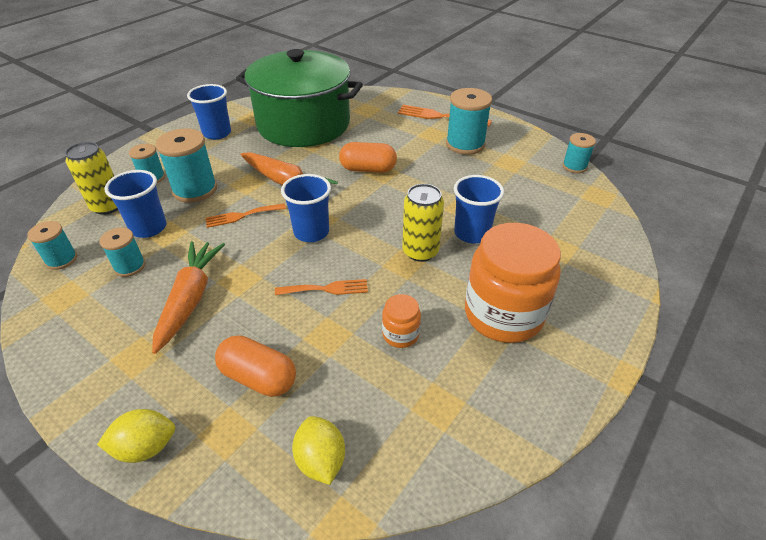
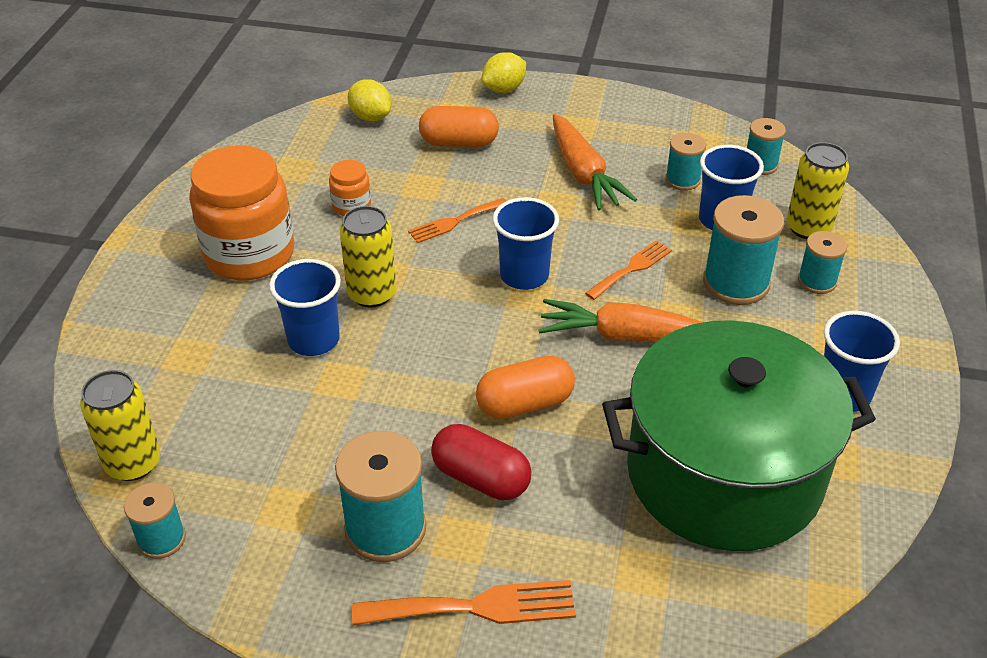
camera: 155 degrees right, 0 degrees up
none -> yellow can [80,370,160,481]
none -> red capsule [431,424,531,500]

